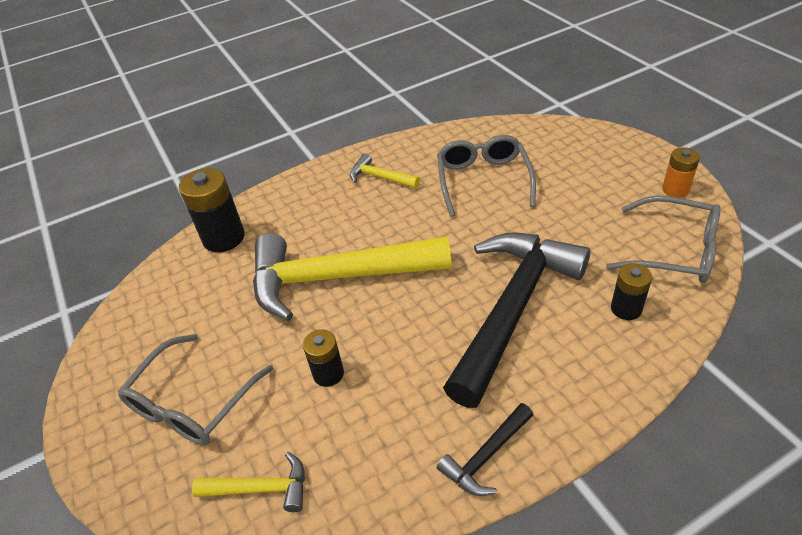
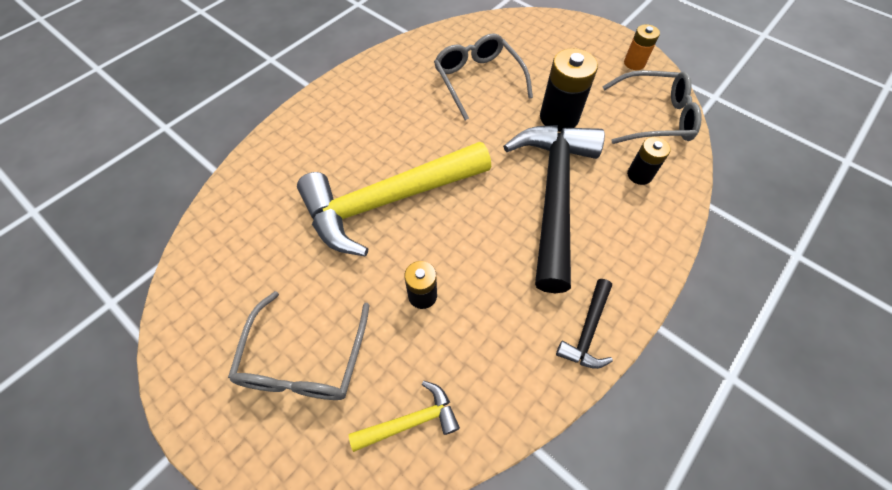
camera: 25 degrees left, 15 degrees up
black battery [179,168,245,252] -> black battery moved to [540,48,598,132]
yellow hammer [350,153,420,188] -> none

